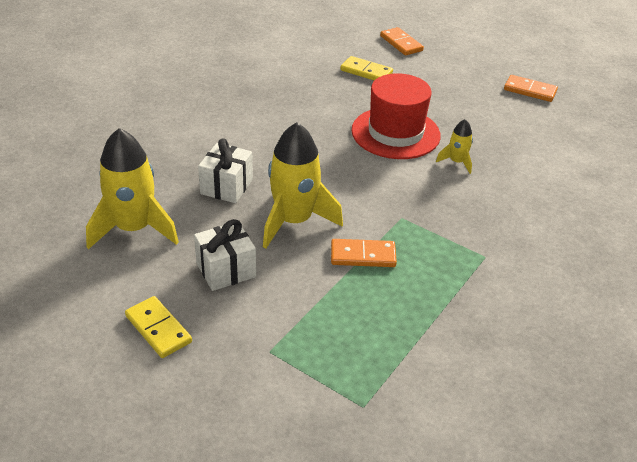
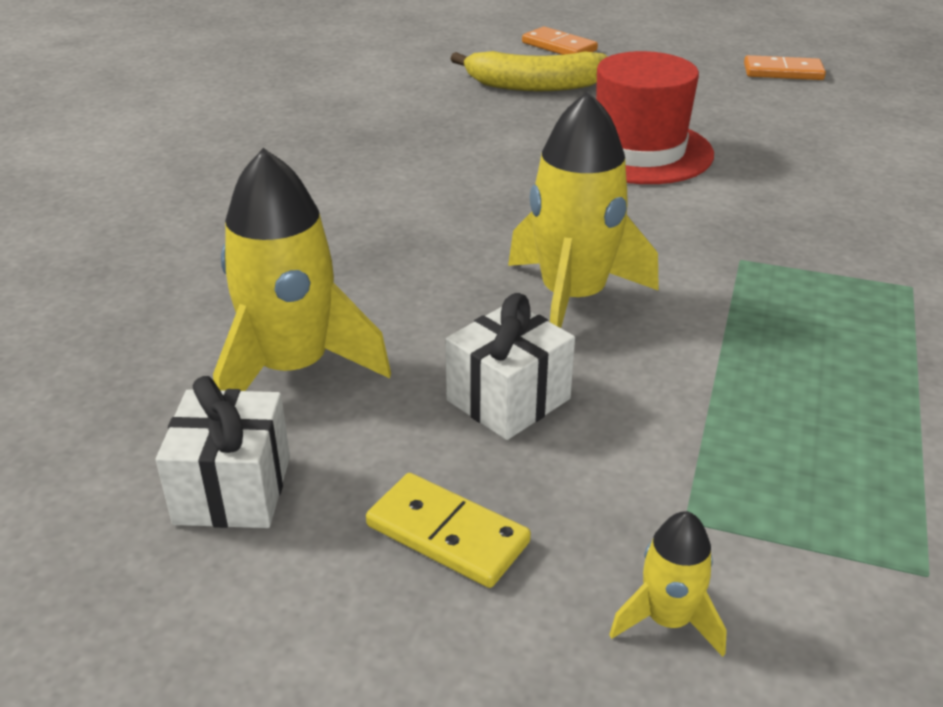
camera: 15 degrees left, 5 degrees down
white gift [198,138,253,203] -> white gift moved to [156,376,290,528]
orange domino [331,239,397,267] -> none
yellow domino [340,56,393,81] -> yellow banana [450,51,608,91]
yellow rocket [436,119,473,174] -> yellow rocket moved to [609,511,727,657]

